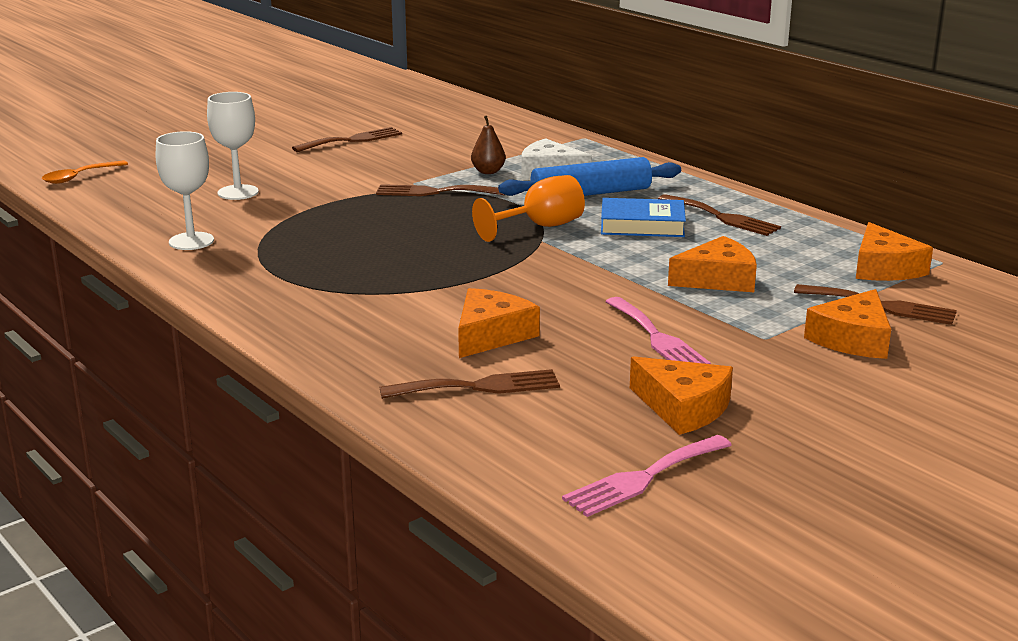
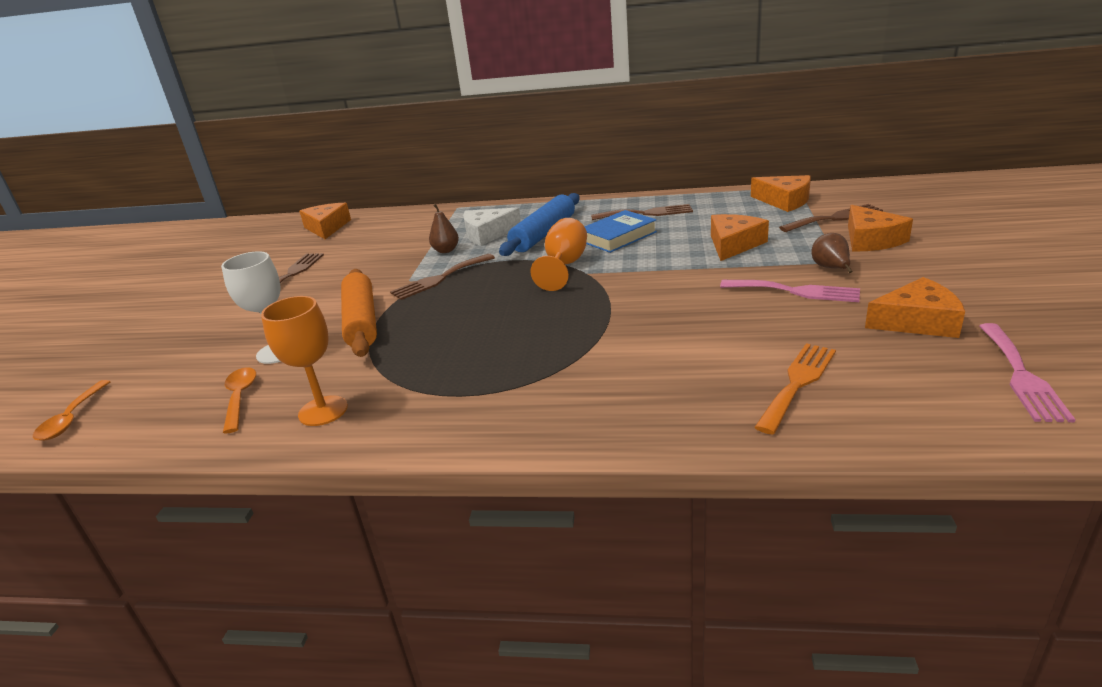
camera: 40 degrees left, 5 degrees up
white goblet [156,131,214,250] -> orange goblet [261,296,348,426]
brown fork [379,369,560,399] -> orange fork [754,343,836,434]
orange cheese [458,288,540,358] -> orange cheese moved to [299,203,351,239]
none -> orange spoon [223,367,256,433]
none -> orange rolling pin [341,269,377,357]
none -> brown pear [812,233,852,273]

